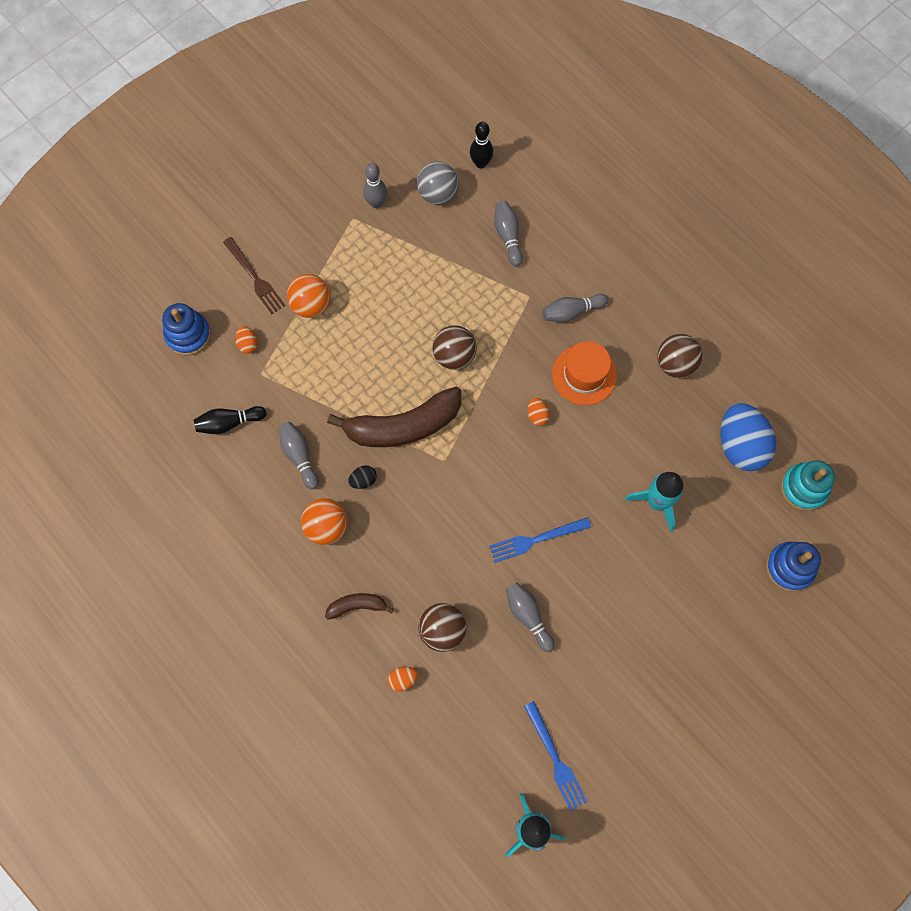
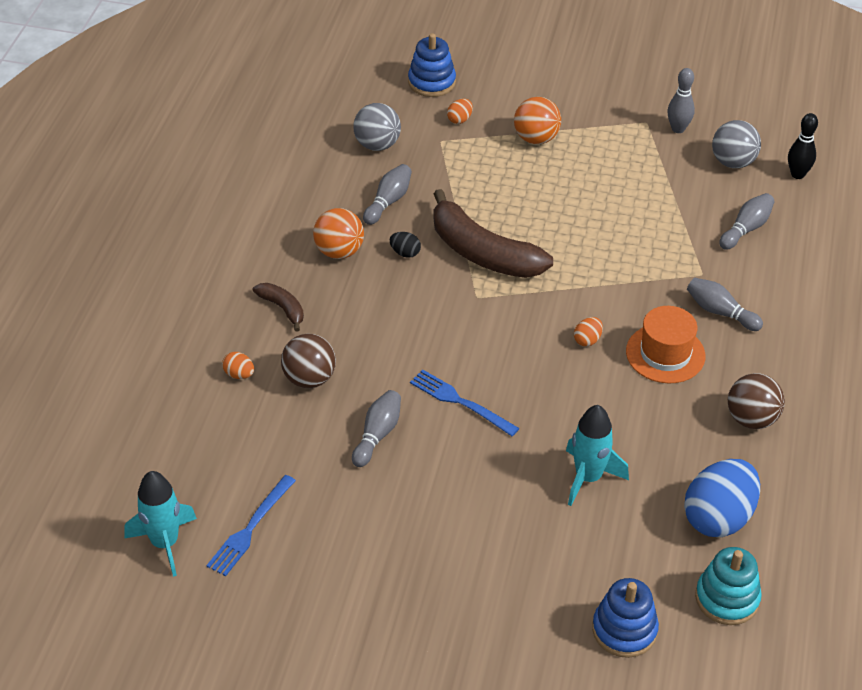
camera: 55 degrees right, 25 degrees down
black bowling pin [194,406,267,434] -> grey ball [353,103,401,151]
brown fork [223,237,285,314] -> none
brown ball [432,325,477,370] -> none

